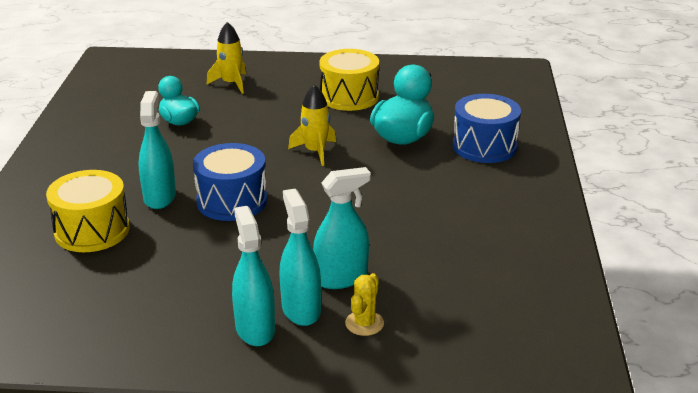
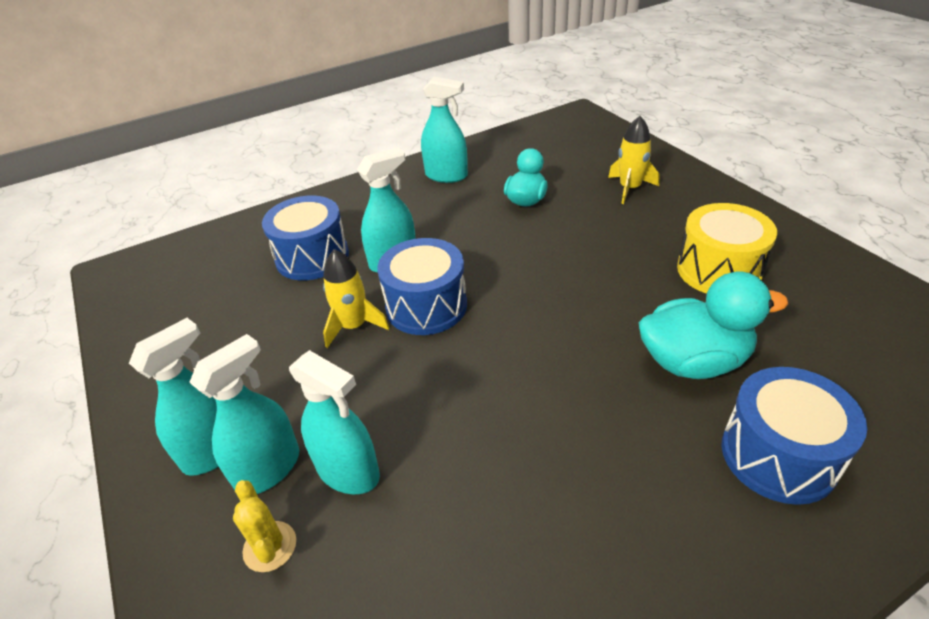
camera: 60 degrees right, 10 degrees up
yellow drum [46,170,130,252] -> blue drum [262,196,349,281]
yellow rocket [288,84,336,166] -> yellow rocket moved to [323,249,389,348]
yellow cactus [345,273,384,336] -> yellow cactus turned 75 degrees clockwise [233,480,296,572]
none -> turquoise spray bottle [421,77,468,183]

